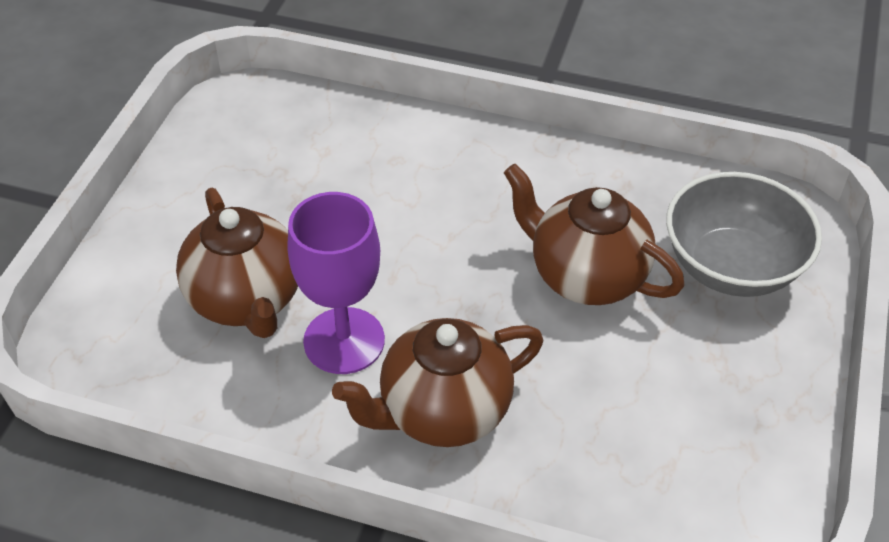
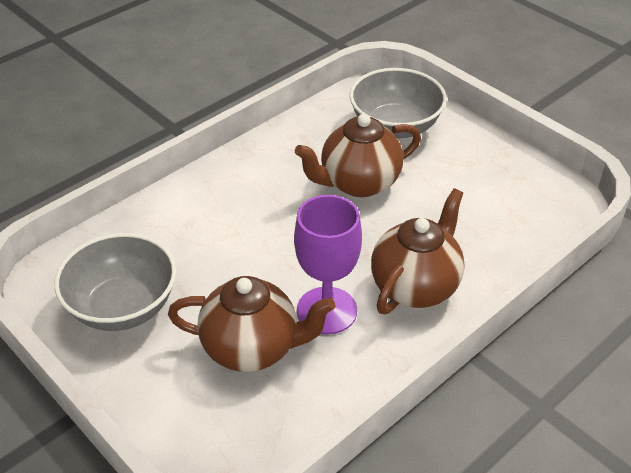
camera: 60 degrees left, 5 degrees down
brown teapot [332,318,543,447] -> brown teapot turned 150 degrees counterclockwise [371,188,465,314]
none -> grey bowl [54,233,176,331]

